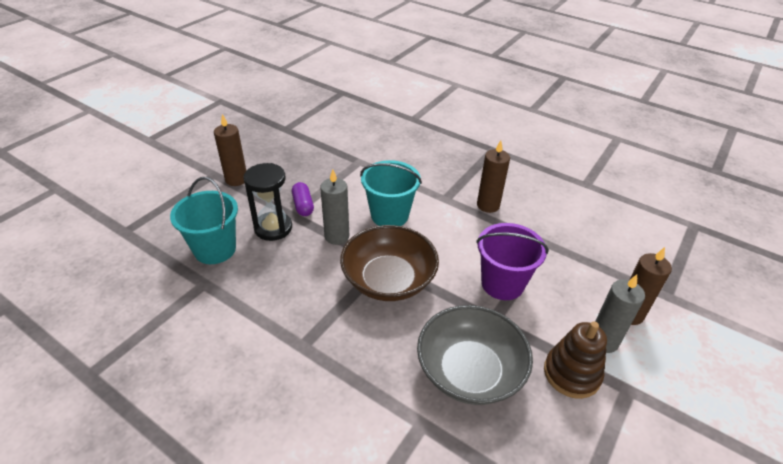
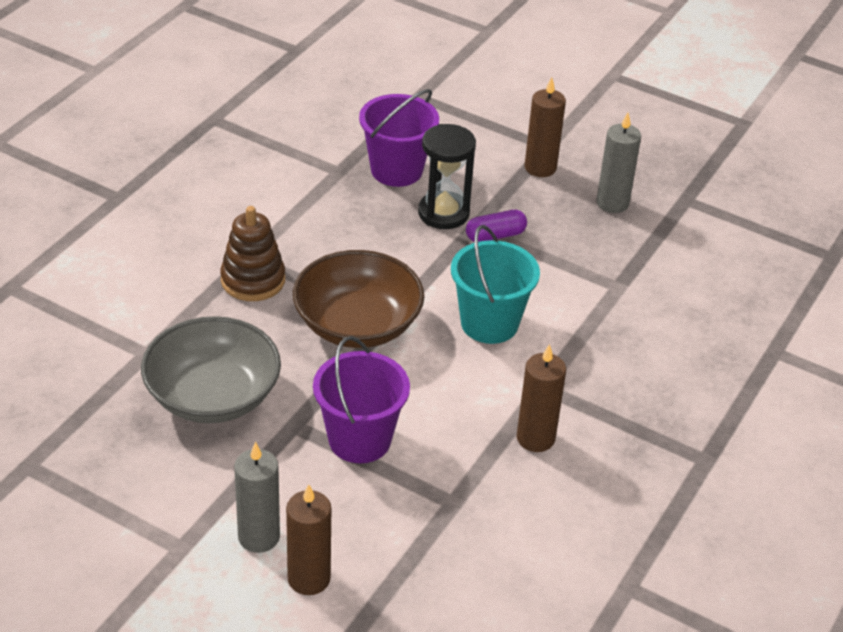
camera: 85 degrees right, 0 degrees up
turquoise bucket [170,177,238,264] -> purple bucket [359,89,439,187]
grey candle [320,170,349,245] -> grey candle moved to [596,112,641,213]
brown stacking toy [544,321,607,399] -> brown stacking toy moved to [220,206,285,301]

